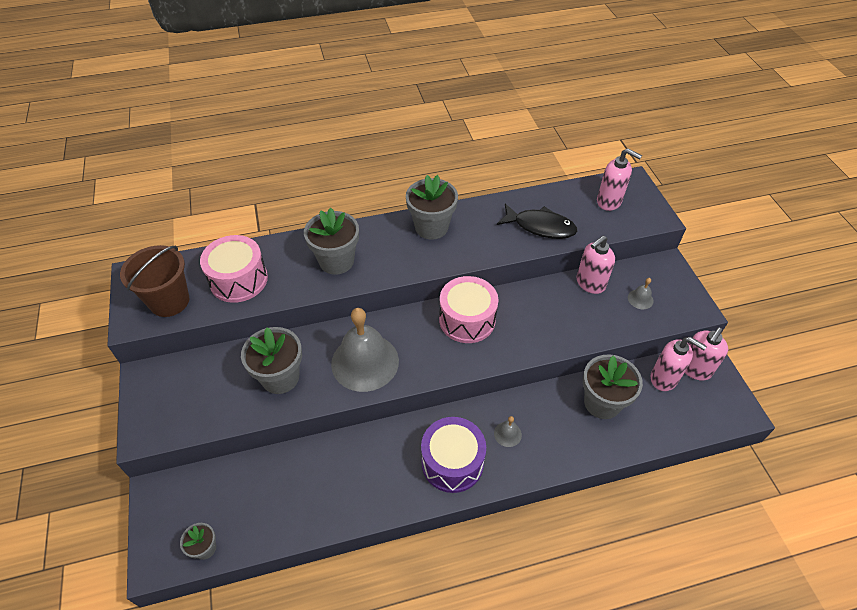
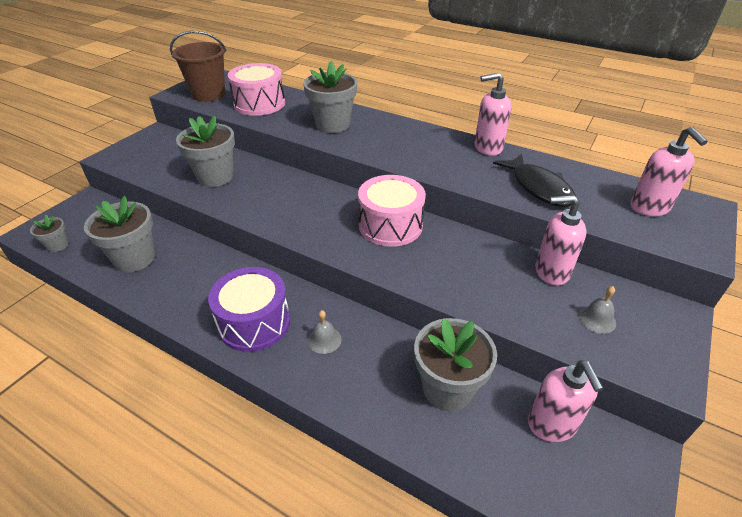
camera: 45 degrees right, 10 degrees down
grey bell [331,308,399,392] -> none
grey flower pot [406,175,458,240] -> grey flower pot moved to [84,196,155,272]
pink soap dispenser [685,328,728,381] -> pink soap dispenser moved to [474,73,512,156]

